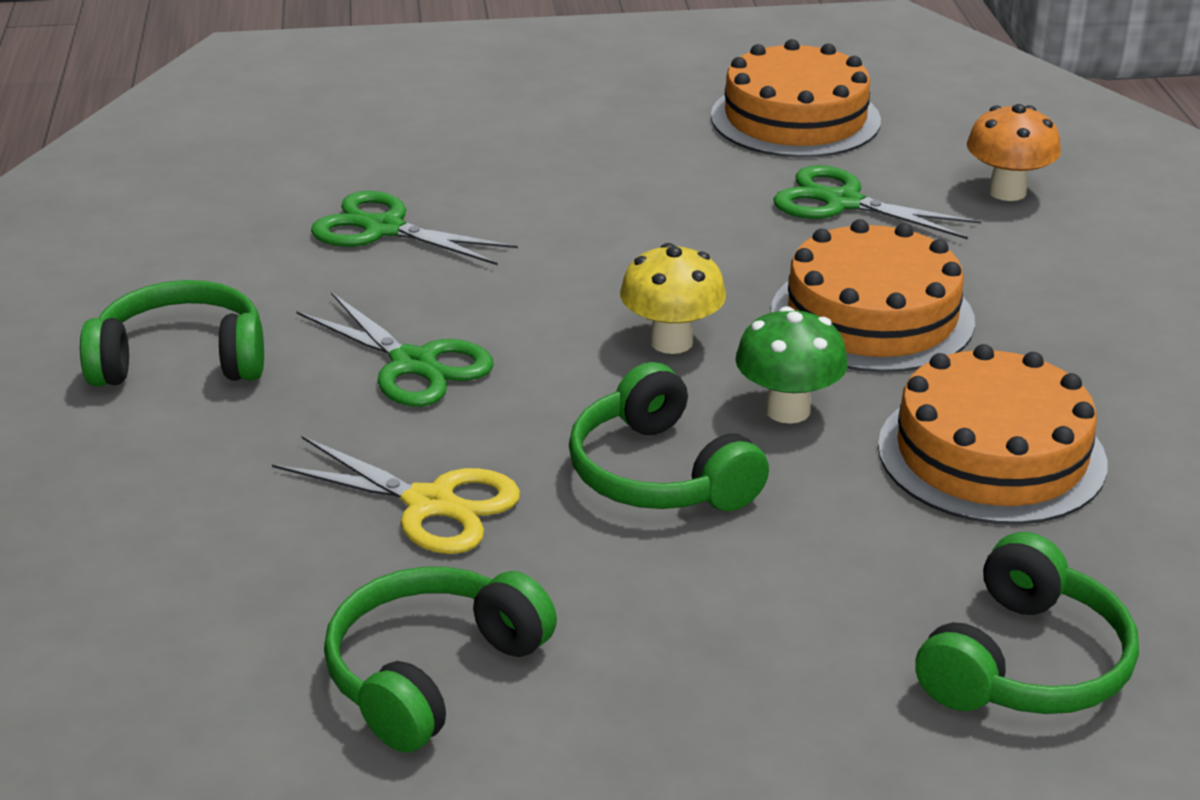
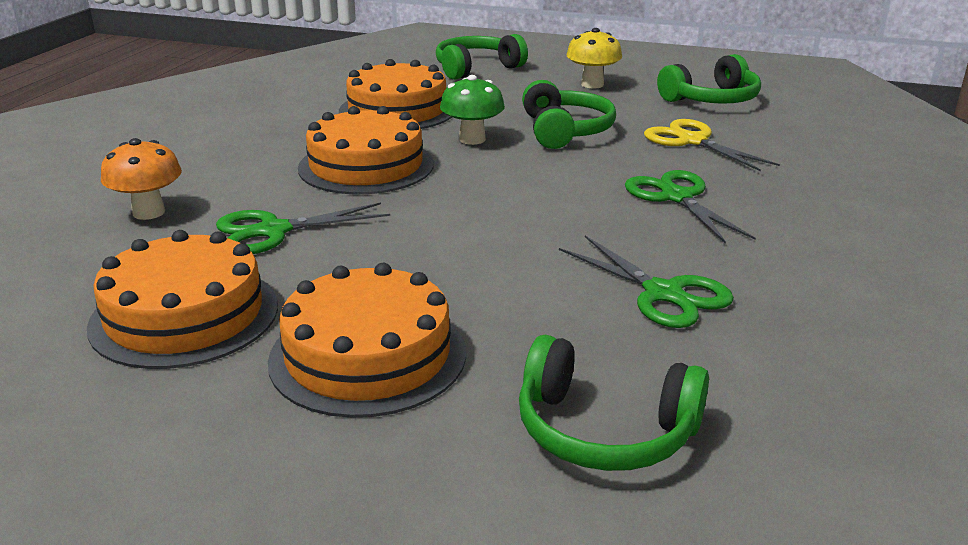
camera: 155 degrees left, 5 degrees down
green headphones [80,280,264,386] -> green headphones moved to [519,335,709,471]
yellow mushroom [620,243,726,354] -> yellow mushroom moved to [566,28,622,89]
green scissors [774,165,981,239] -> green scissors turned 105 degrees clockwise [216,202,390,254]
none -> orange cake [268,263,466,418]

